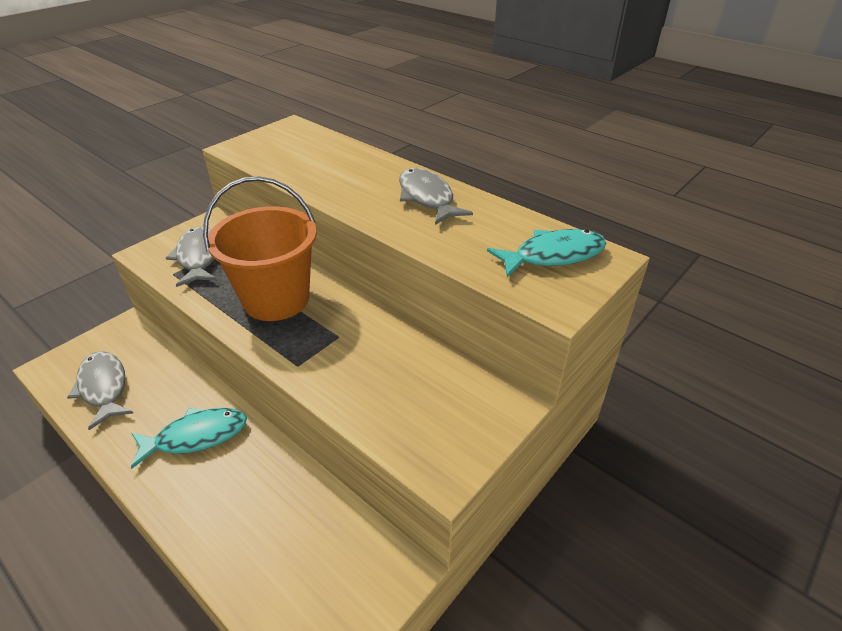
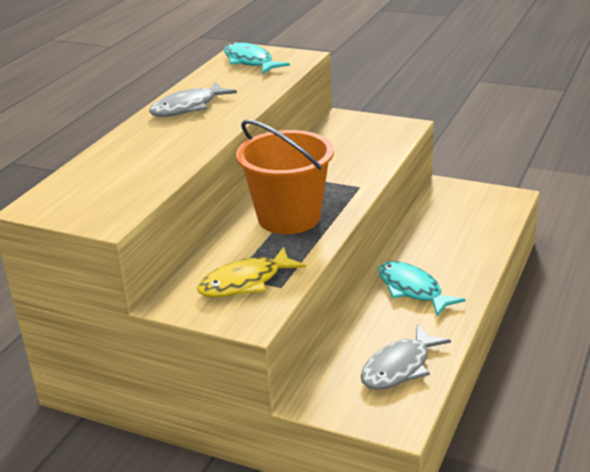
camera: 105 degrees left, 10 degrees down
grey fish [166,227,217,287] -> yellow fish [197,247,306,298]

